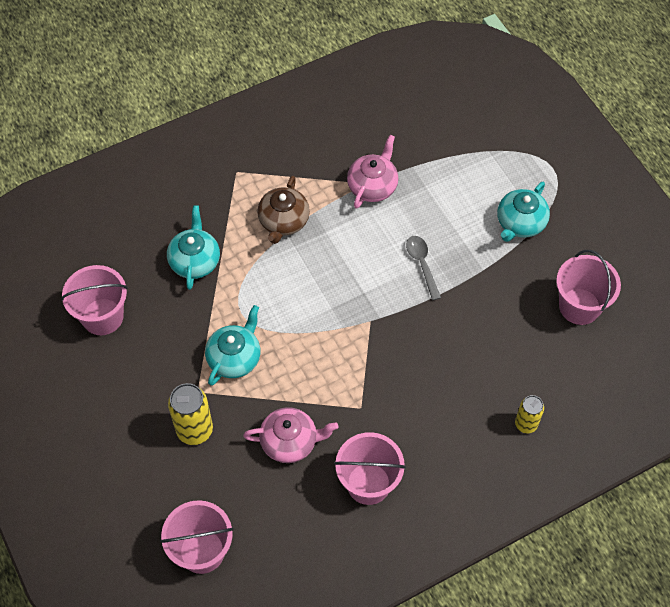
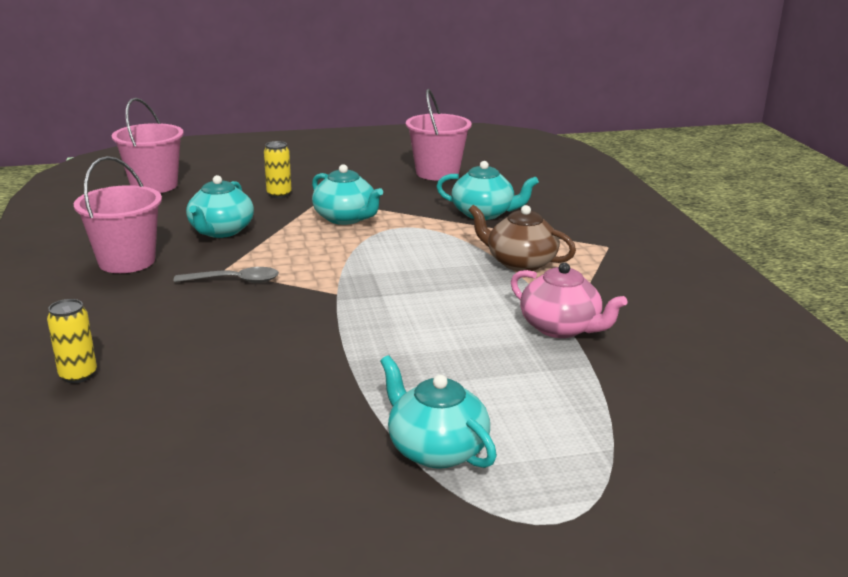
camera: 105 degrees right, 35 degrees down
yellow can [168,383,213,445] -> yellow can [264,141,292,198], size x0.63
pink teapot [243,407,338,463] -> turquoise teapot [186,175,254,238]
grey spoon [406,236,441,300] -> grey spoon moved to [174,267,279,283]
pink bucket [556,250,621,325] -> none

